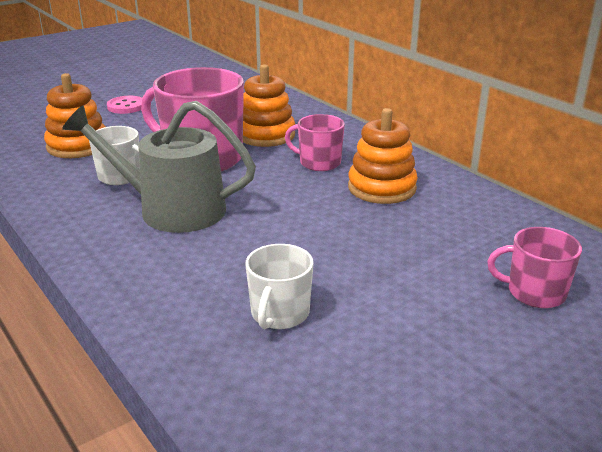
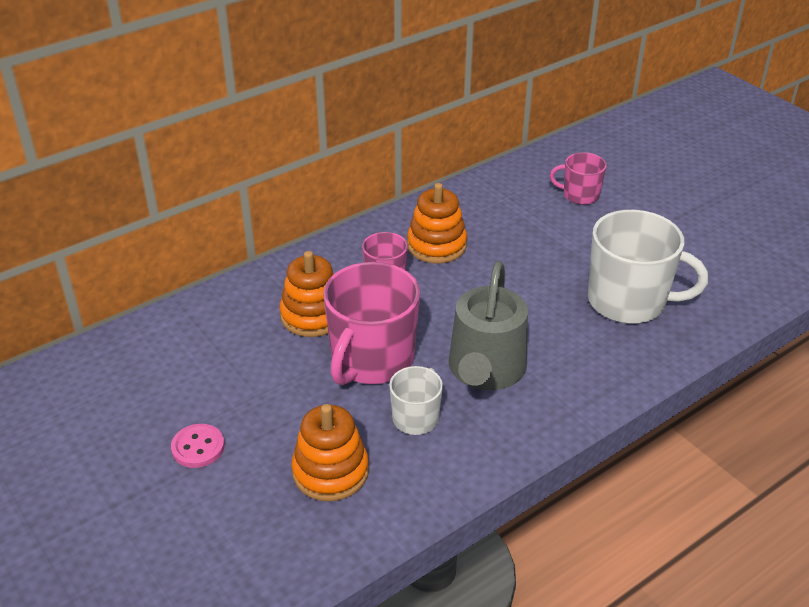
camera: 90 degrees left, 10 degrees up
white mug [245,244,313,329] -> white mug [588,210,708,324], size x1.89
pink mug [487,227,582,308] -> pink mug turned 90 degrees clockwise [550,152,607,205]

